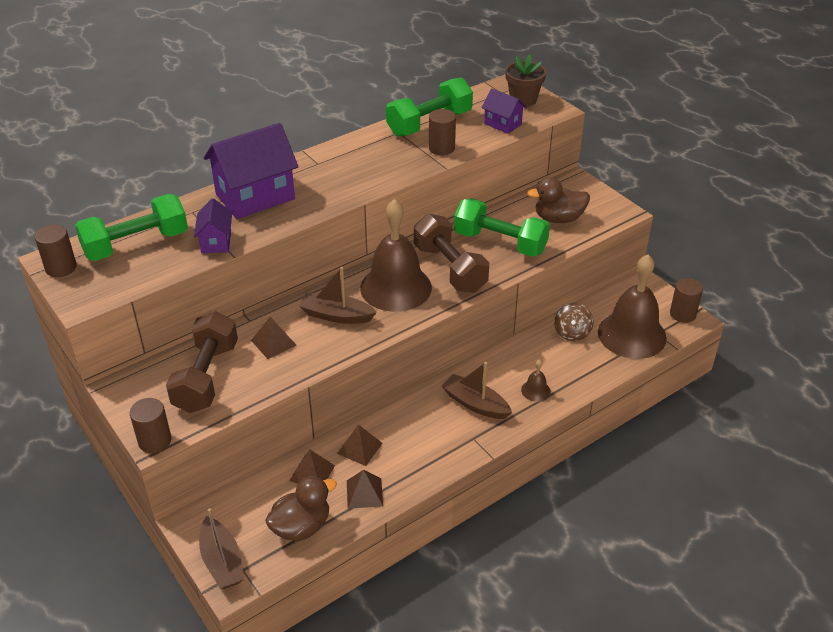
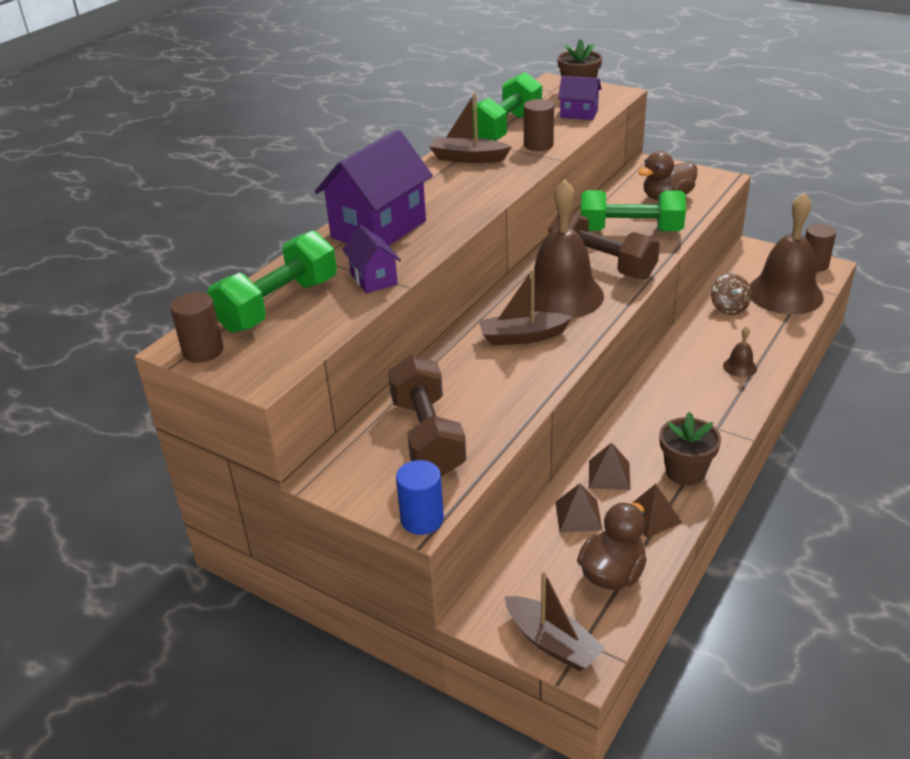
camera: 20 degrees left, 5 degrees down
brown cylinder [130,398,171,453] -> blue cylinder [396,460,444,535]
brown pyramid [251,317,297,359] -> none
brown boat [442,362,512,419] -> brown boat moved to [429,93,511,163]
none -> brown flower pot [660,412,721,486]

